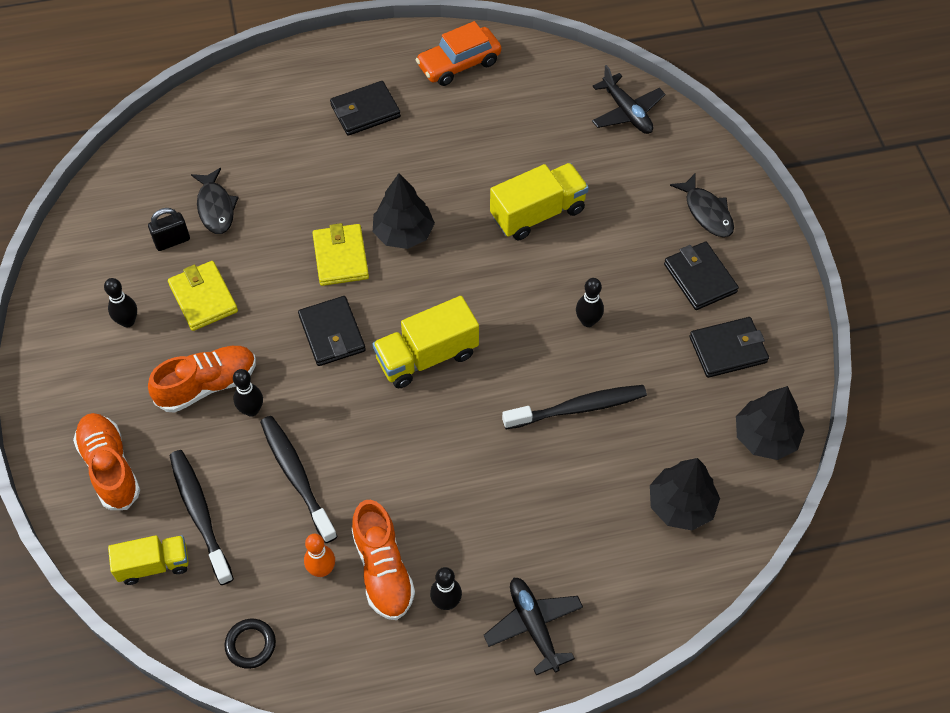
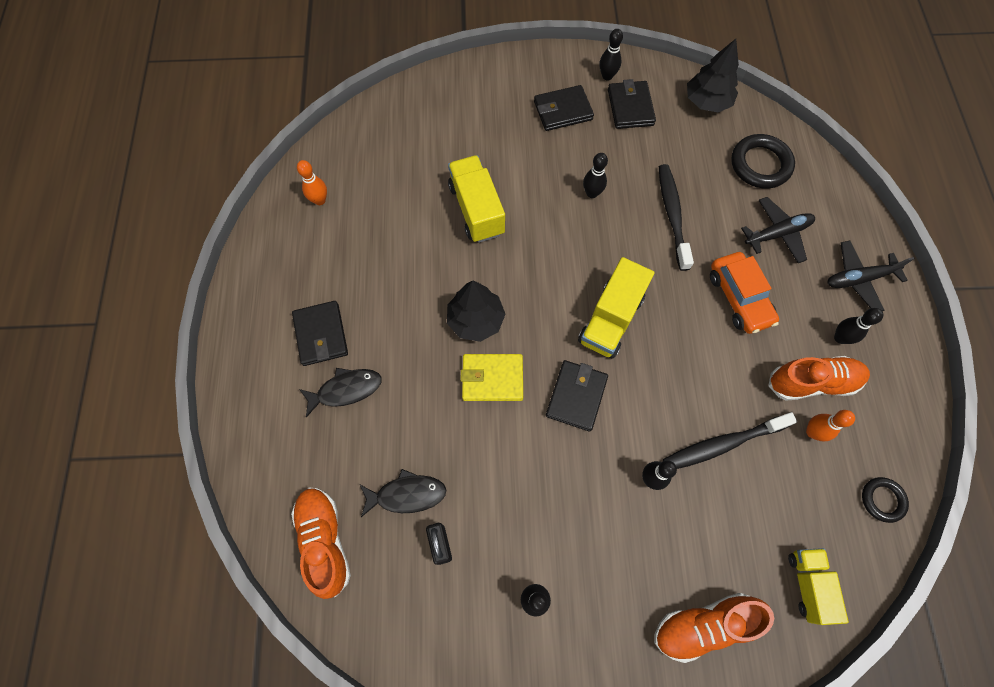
camera: 80 degrees left, 10 degrees up
orange shoe [148,346,256,413] -> orange shoe moved to [291,487,351,599]
yellow wallet [168,261,238,331] -> none
black toothbrush [169,450,234,585] -> none
black wallet [298,296,366,366] -> black wallet turned 60 degrees counterclockwise [546,360,608,432]
yellow truck [372,296,479,388] -> yellow truck turned 45 degrees clockwise [578,257,655,358]
orange car [416,21,501,86] -> orange car moved to [710,252,779,334]
black plane [592,65,665,134] -> black plane moved to [741,197,815,263]
black tree [650,458,720,531] -> black ring [731,134,795,189]
black fish [670,174,734,237] -> black fish moved to [299,368,382,418]
none -> orange bowling pin [297,160,327,205]
none -> black bowling pin [599,29,623,81]

